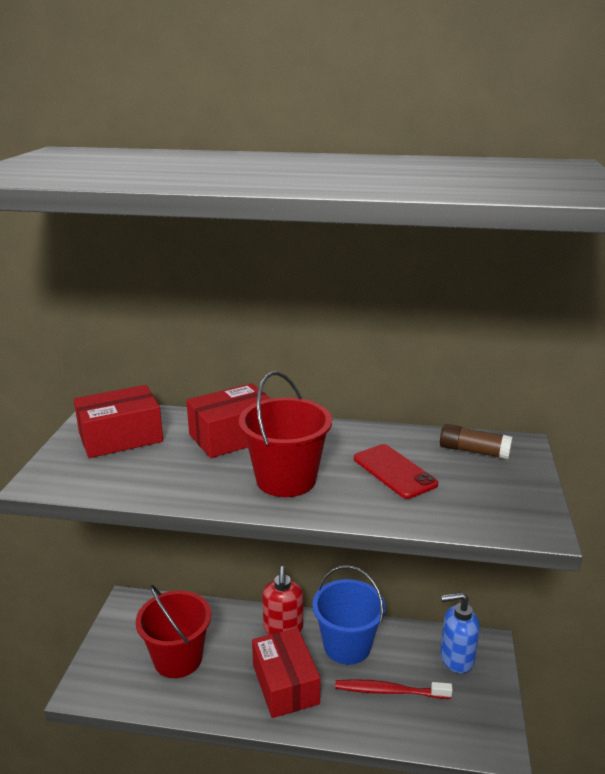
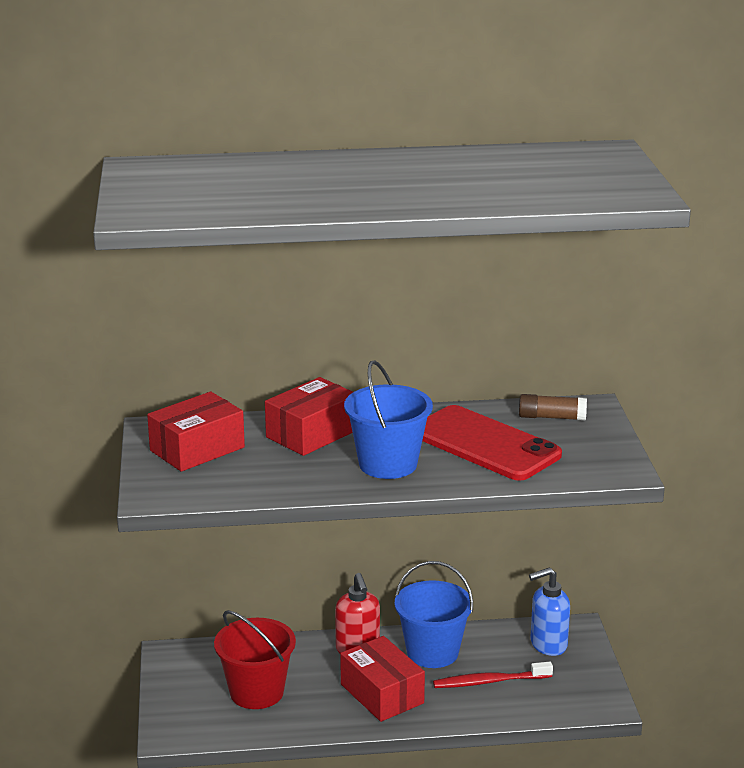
camera: 15 degrees left, 0 degrees up
red bucket [239,371,332,497] -> blue bucket [344,360,433,479]
red phone [354,444,438,499] -> red phone [422,405,562,481], size x1.73

